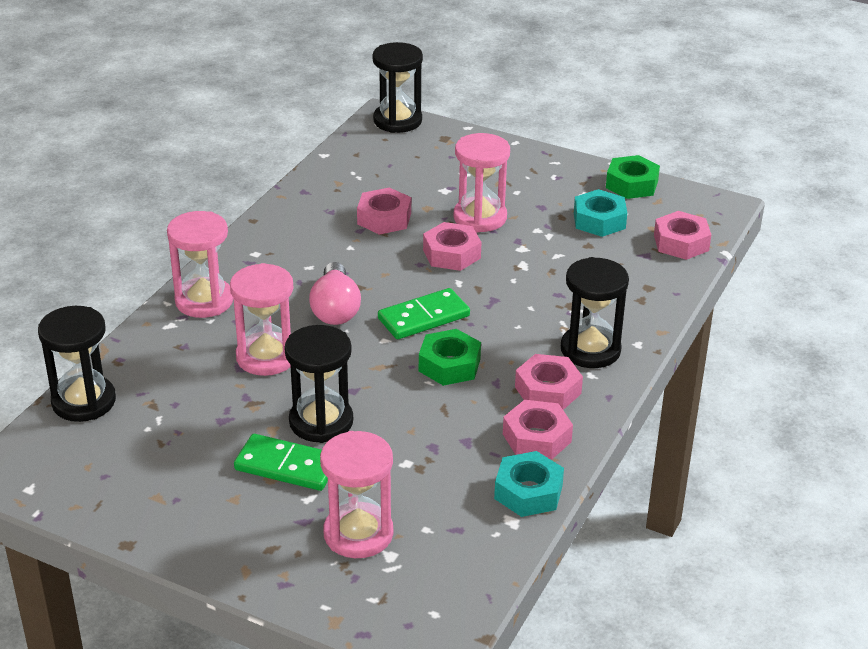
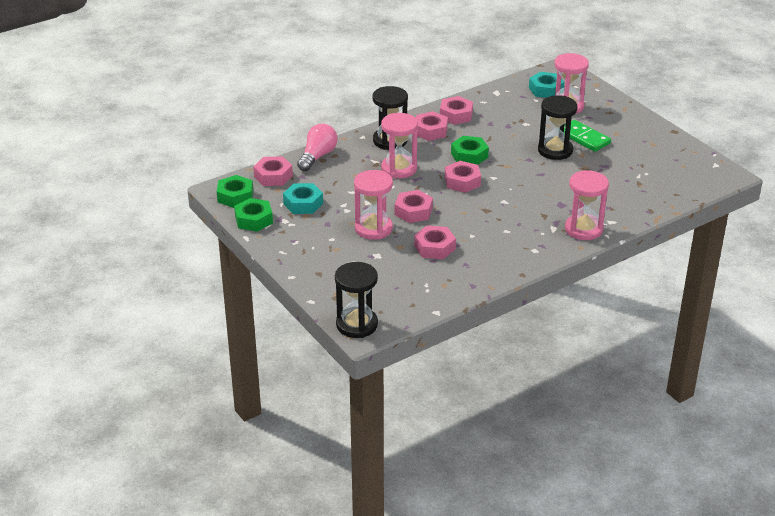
camera: 150 degrees left, 0 degrees up
black hourglass [38,306,116,422] -> none
pink hourglass [230,263,293,376] -> pink hourglass moved to [381,113,418,178]
pink light bulb [309,262,361,325] -> pink light bulb moved to [297,123,338,171]
green domino [378,288,470,339] -> pink nut [445,161,481,193]
turquoise nut [494,451,564,517] -> turquoise nut moved to [529,72,564,98]
none -> green nut [217,175,253,208]

